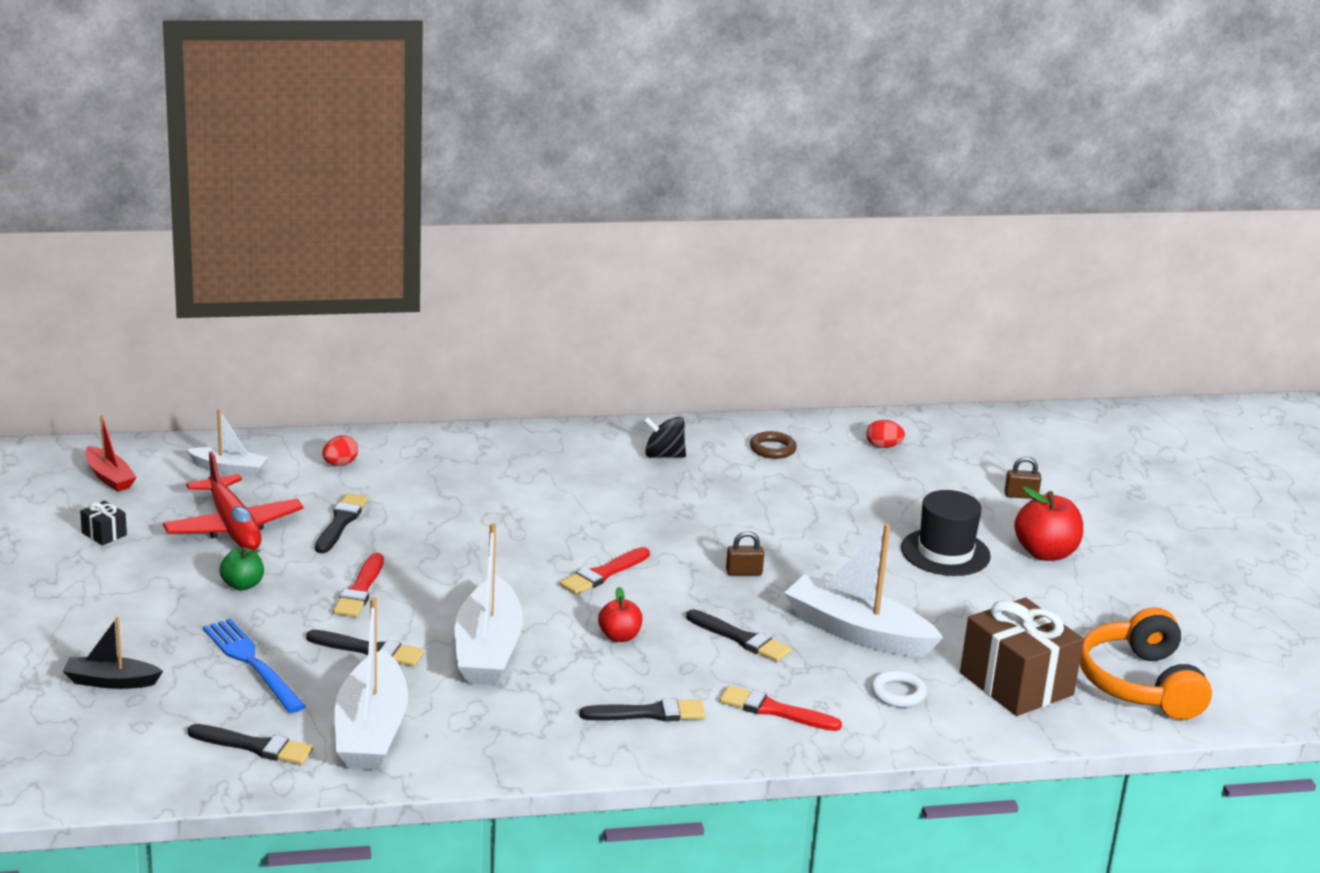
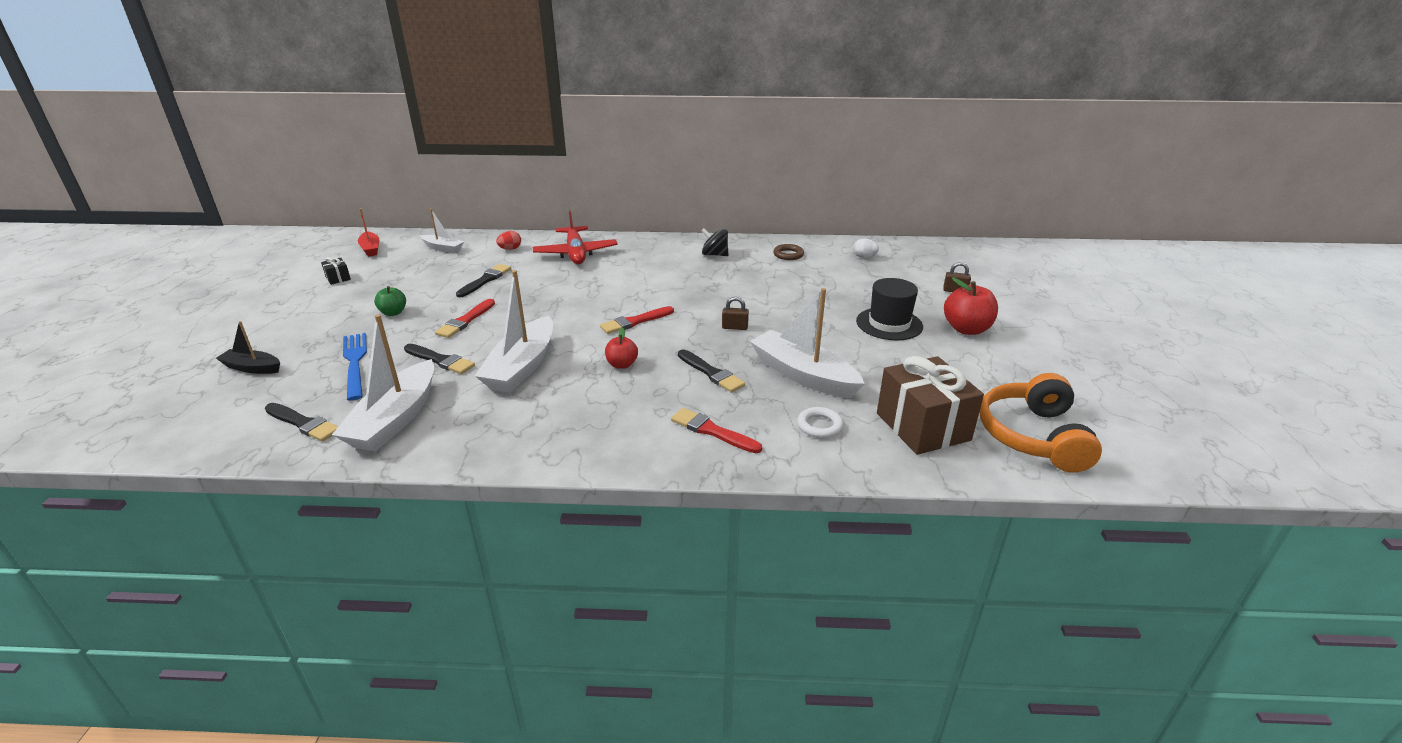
camera: 15 degrees right, 5 degrees up
red plane [163,451,304,551] -> red plane moved to [533,210,618,264]
black brush [579,698,705,721] -> none
red egg [866,420,905,448] -> white egg [853,238,879,258]

